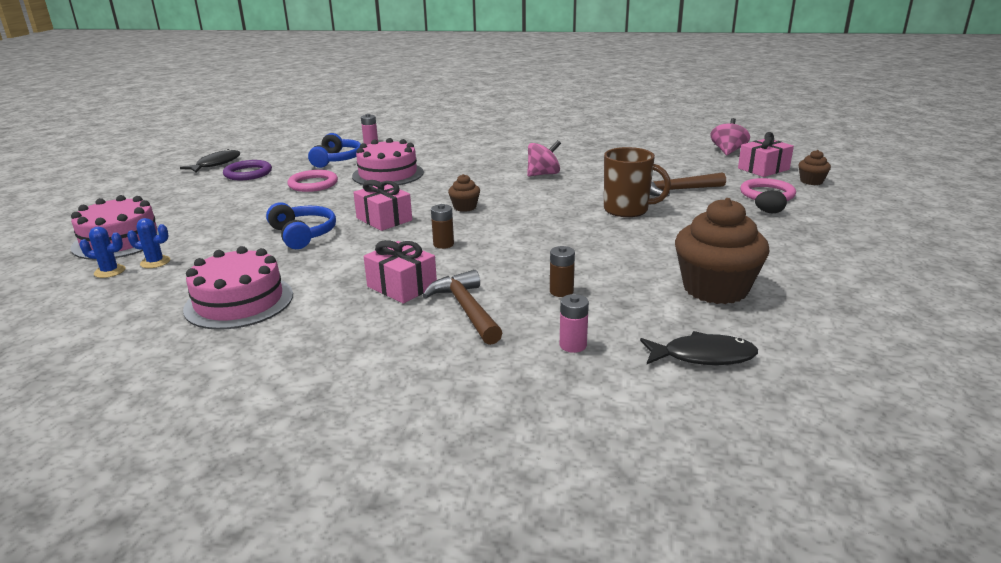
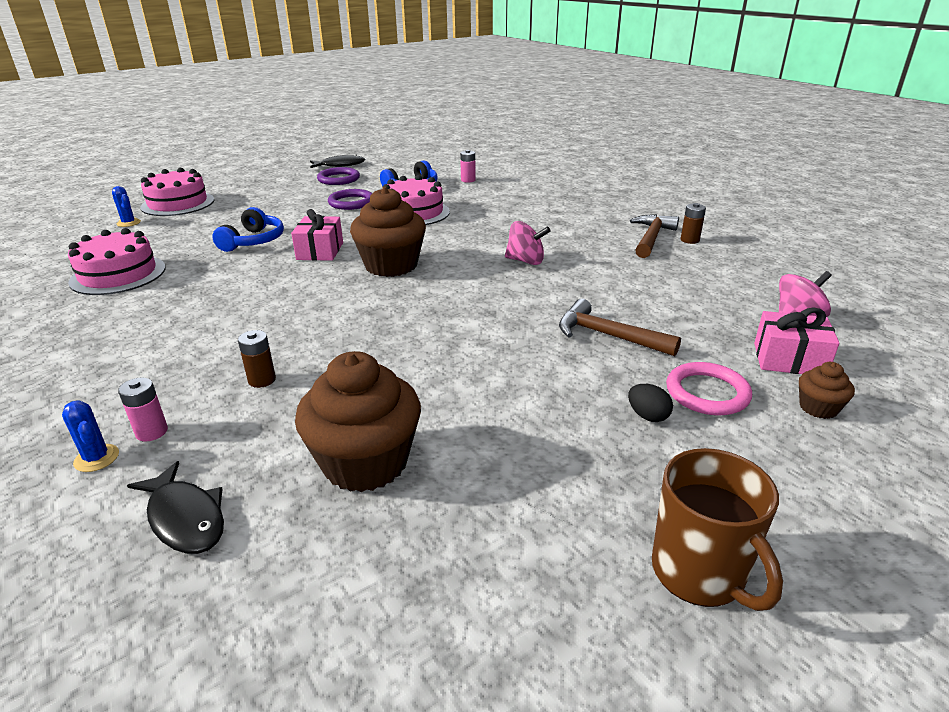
camera: 45 degrees right, 5 degrees up
blue cactus [127,218,170,268] -> blue cactus moved to [62,400,119,472]
pink ring [288,170,338,192] -> purple ring [328,189,372,210]
pink gift [364,240,437,303] -> none
brown hammer [422,270,502,345] -> brown hammer moved to [630,214,679,258]
brown battery [431,204,454,249] -> brown battery moved to [681,203,706,244]
brown cupcake [448,174,480,212] -> brown cupcake [350,187,426,277], size x2.15
brown mug [604,147,671,217] -> brown mug moved to [652,448,783,611]

